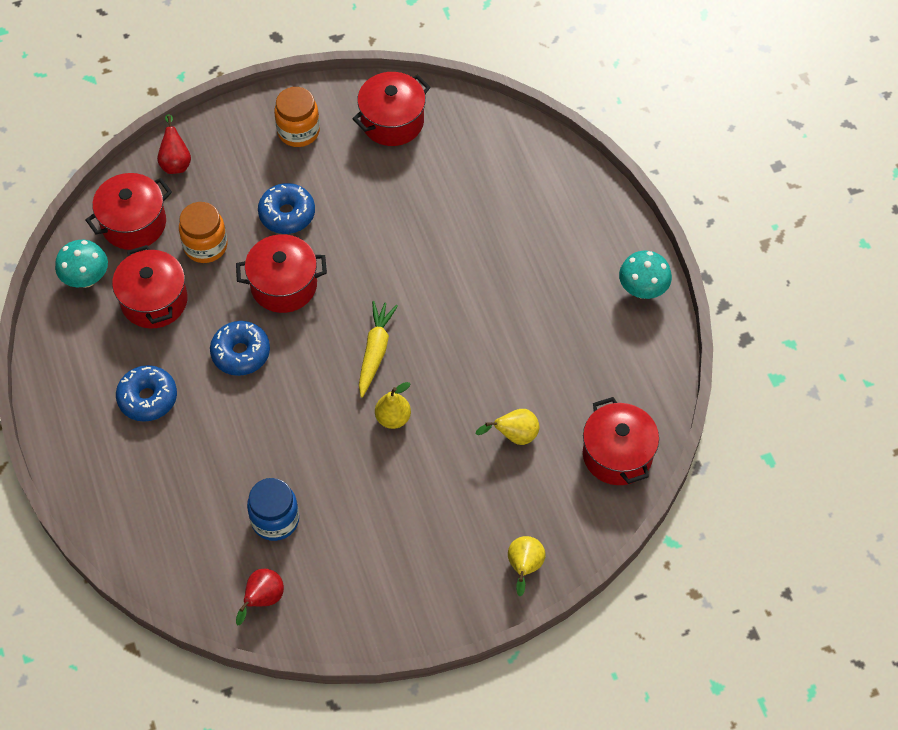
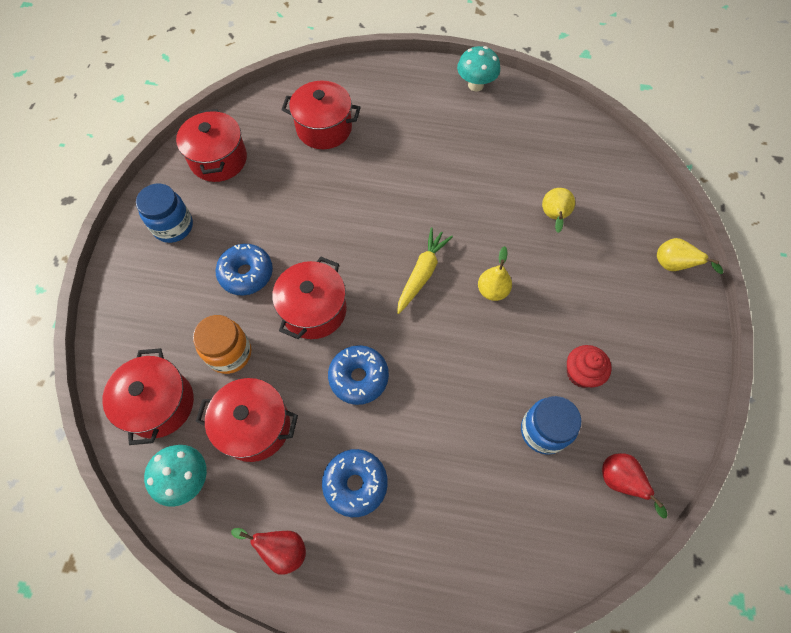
camera: 60 degrees left, 5 degrees up
red pear [157,114,191,174] -> red pear moved to [231,528,306,575]
orange jar [274,87,320,147] -> blue jar [136,184,193,243]
yellow carrot [359,301,398,398] -> yellow carrot turned 75 degrees clockwise [397,227,453,314]
red pot [583,397,659,485] -> red pot moved to [281,81,361,149]
none -> red cupcake [567,345,612,388]

